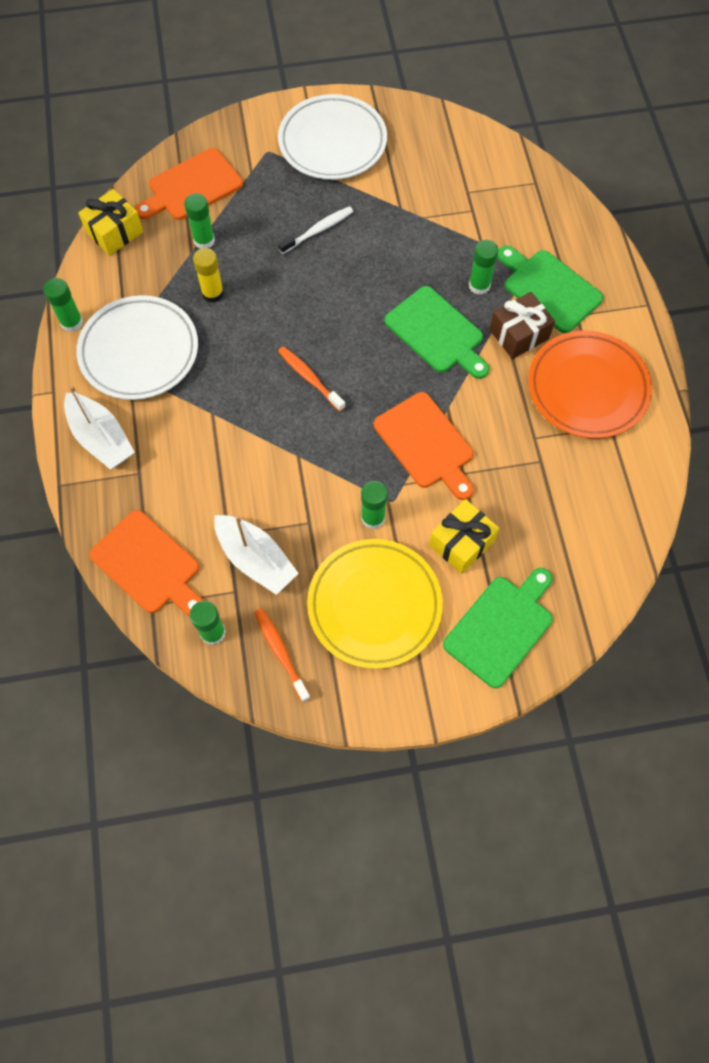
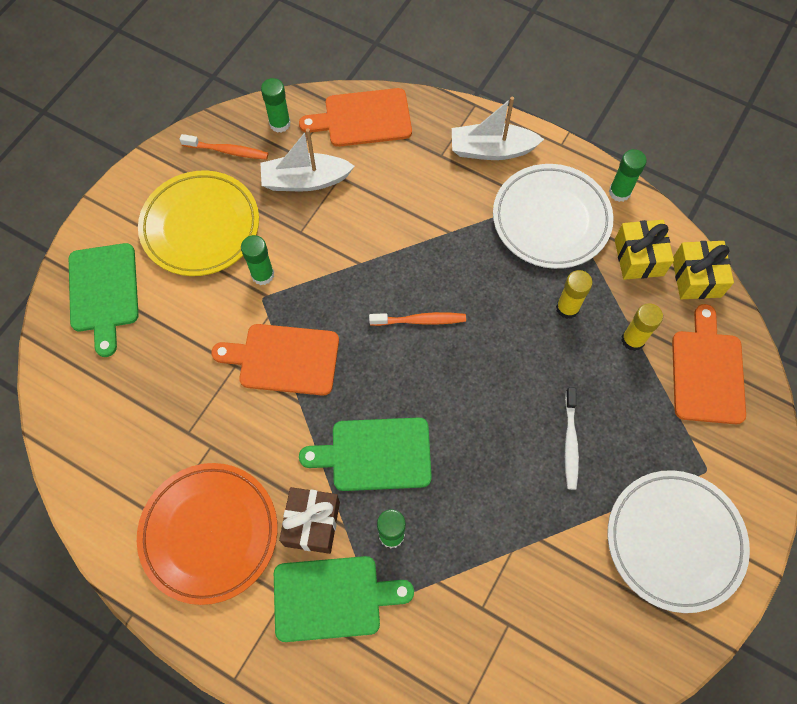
camera: 130 degrees right, 0 degrees up
green glue stick [184,193,215,249] -> yellow glue stick [621,303,663,351]
yellow gift [429,499,499,574] -> yellow gift moved to [615,220,674,280]

